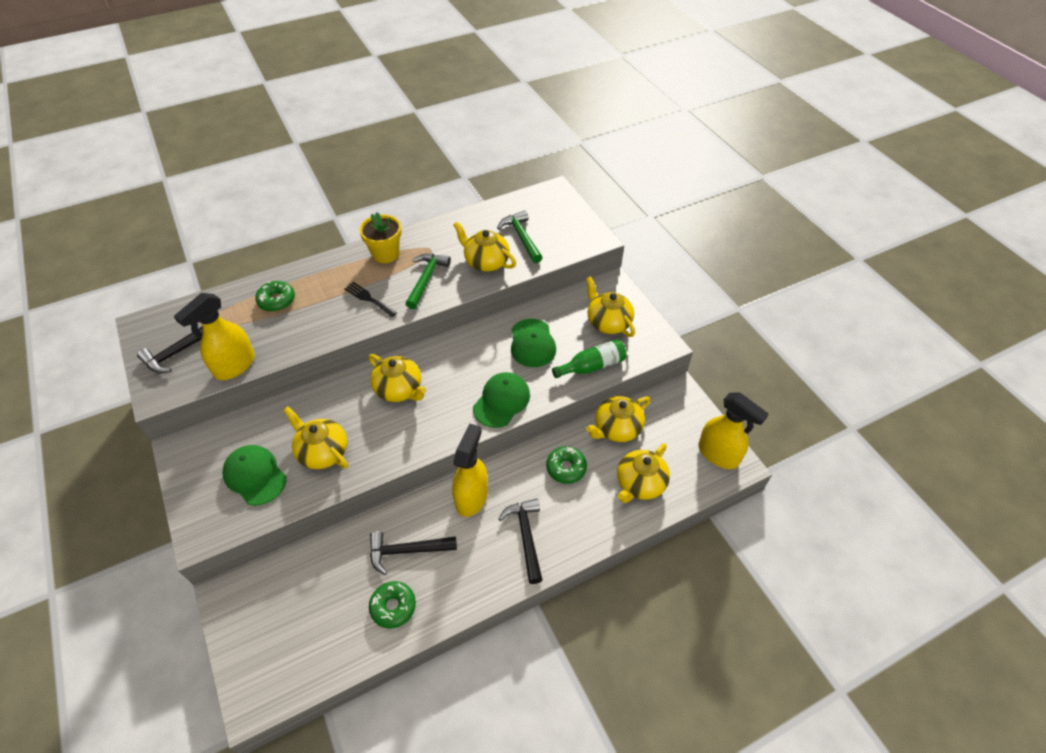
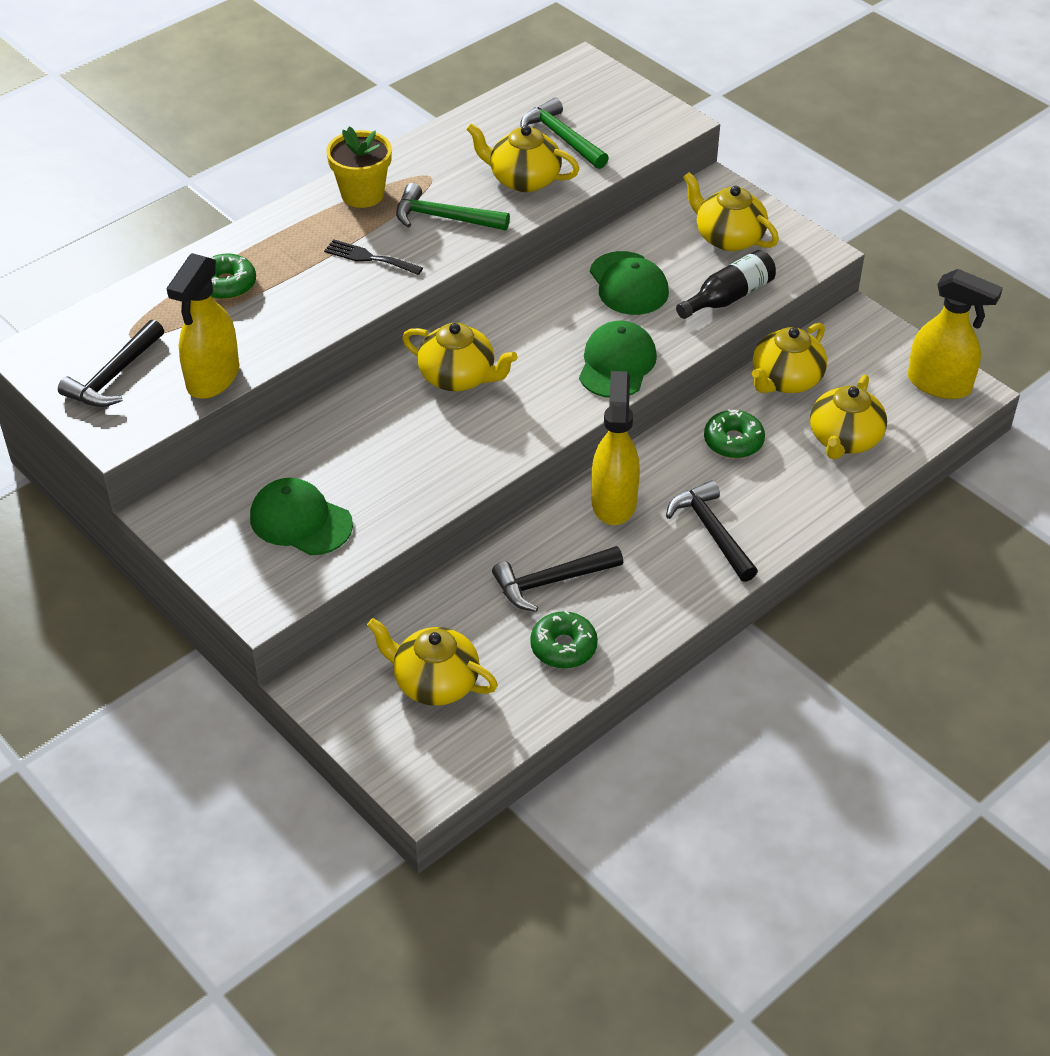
camera: 15 degrees left, 5 degrees down
yellow teapot [283,407,348,469] -> yellow teapot moved to [367,618,498,706]
green hammer [405,253,451,309] -> green hammer turned 75 degrees counterclockwise [396,183,510,230]
green bottle [552,339,627,378] -> black bottle [676,250,776,319]

